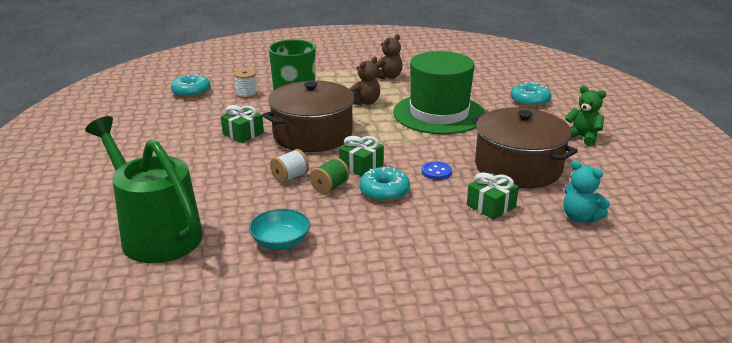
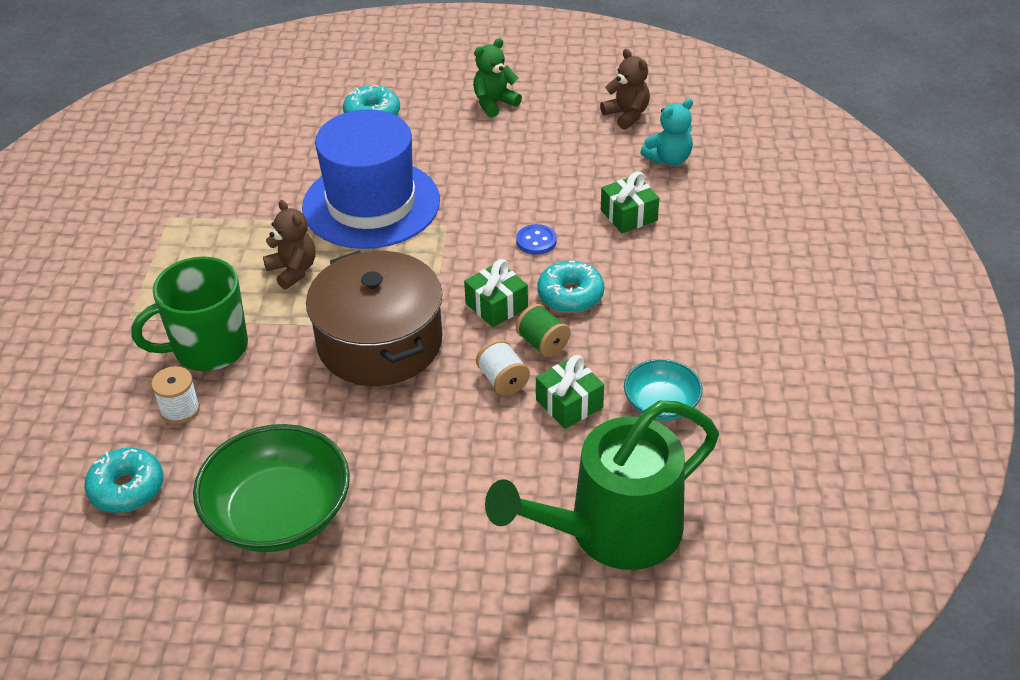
camera: 75 degrees left, 15 degrees up
green gift [221,105,264,143] -> green gift moved to [536,355,604,429]
brown teddy bear [376,34,403,79] -> brown teddy bear moved to [600,49,650,130]
green hat [393,51,485,134] -> blue hat [302,109,440,249]
brown pot [472,108,578,188] -> none
none -> green bowl [193,424,350,552]

